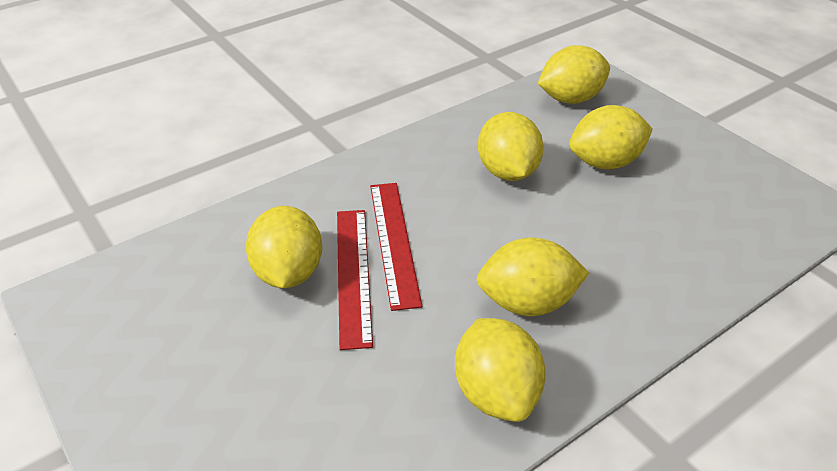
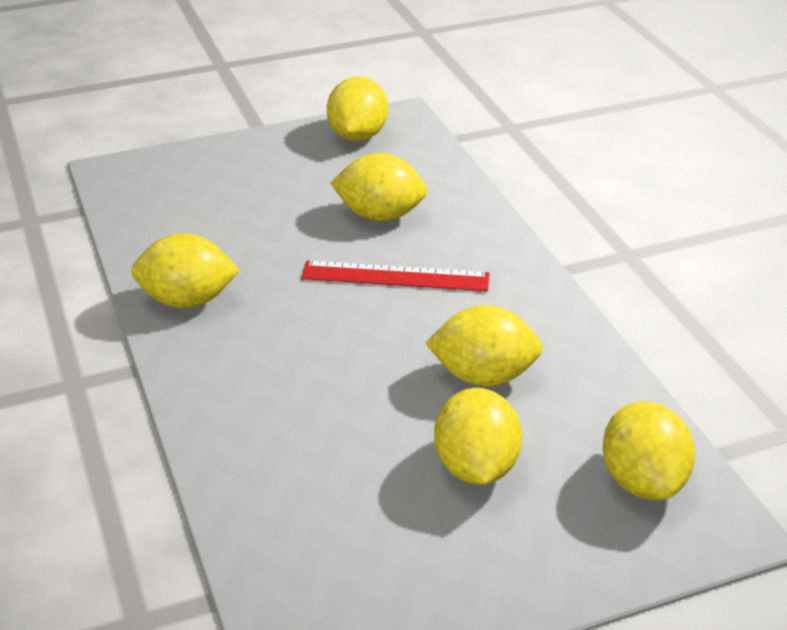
camera: 105 degrees right, 5 degrees down
red ruler [337,210,373,350] -> none
yellow lemon [477,237,589,316] -> yellow lemon moved to [327,77,388,141]

